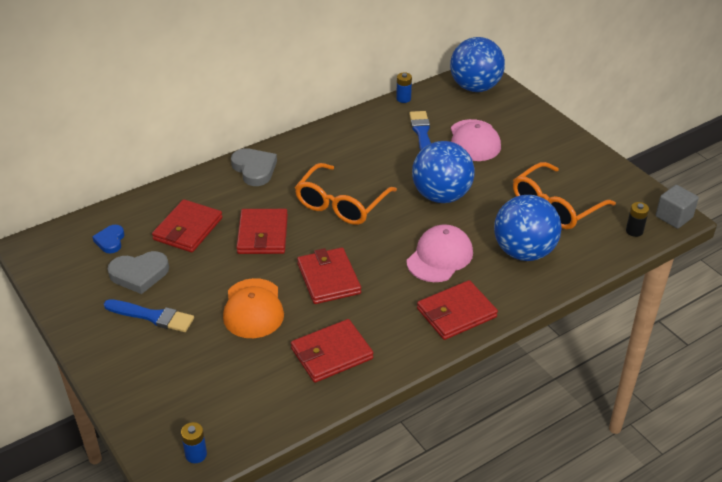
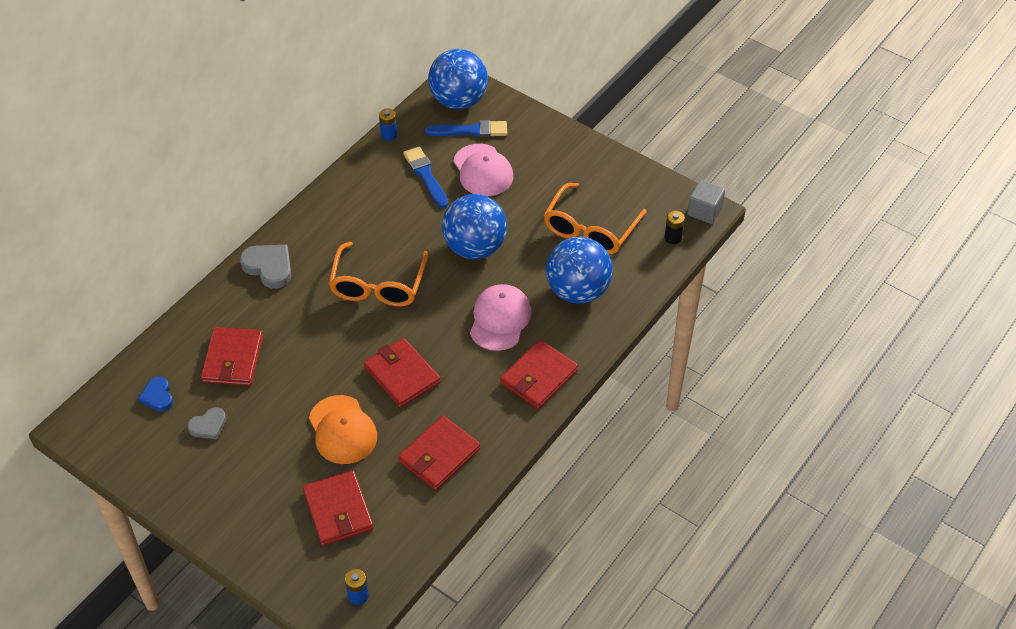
camera: 20 degrees left, 10 degrees up
blue brush [104,299,194,332] -> blue brush moved to [425,120,507,137]
grey heart [108,251,169,294] -> grey heart [187,407,226,439], size x0.63
red wallet [236,209,288,254] -> red wallet moved to [303,471,374,546]

